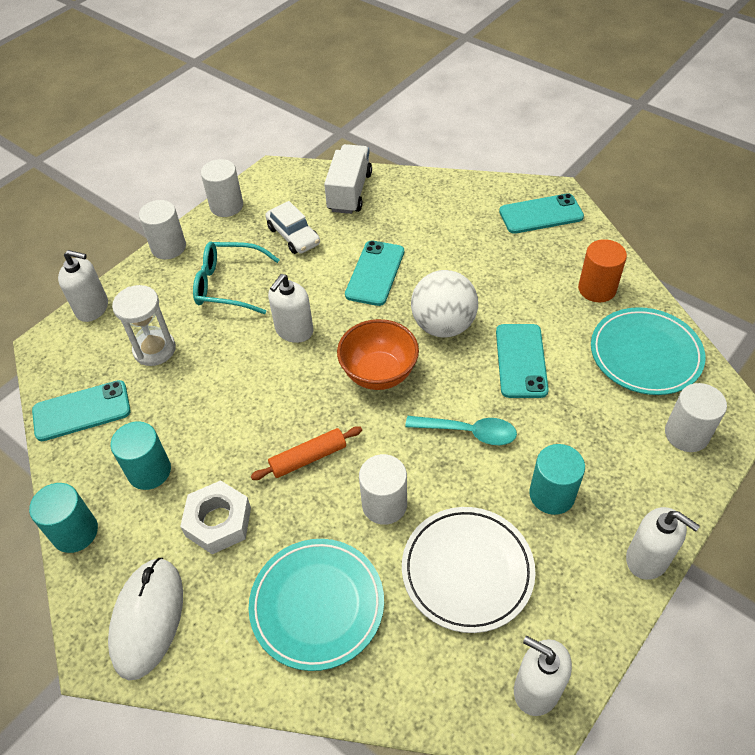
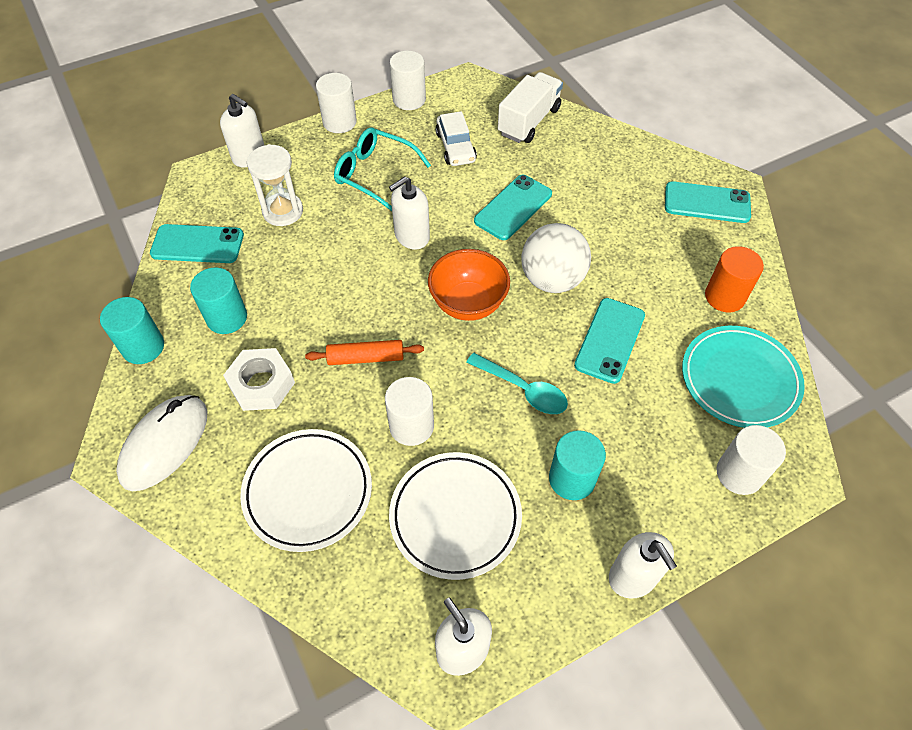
camera: 20 degrees right, 5 degrees up
turquoise plate [249,539,384,671] -> white plate [240,429,372,552]

